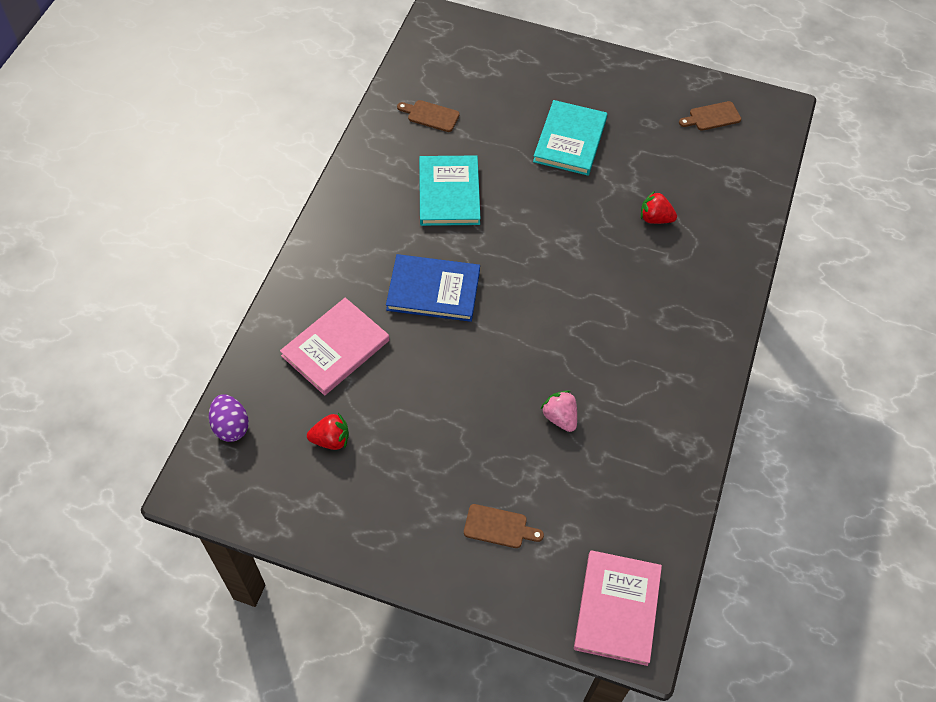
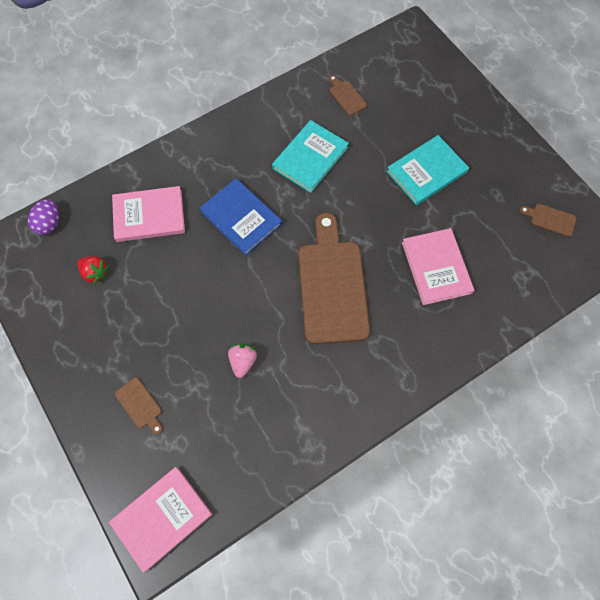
camera: 40 degrees right, 10 degrees up
red strawberry [641,191,677,224] -> pink book [402,228,474,305]
none -> brown cutting board [298,213,370,344]

